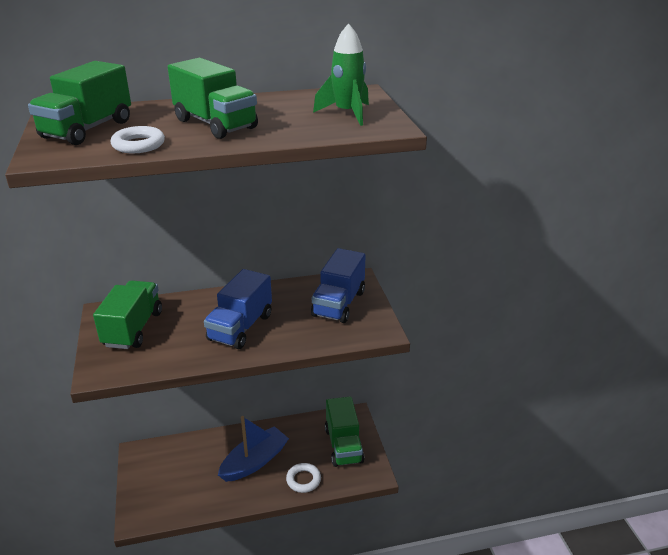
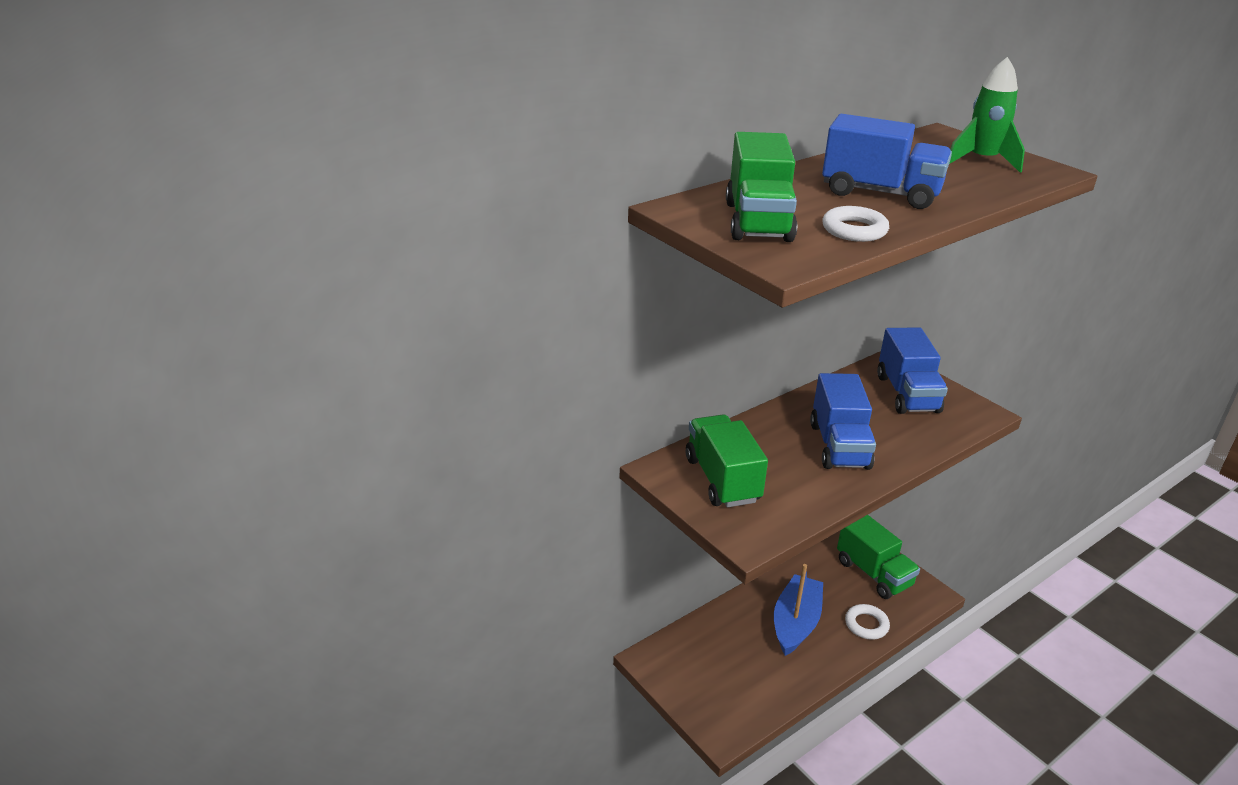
camera: 25 degrees left, 0 degrees up
green truck [168,58,258,139] -> blue truck [822,114,952,209]

